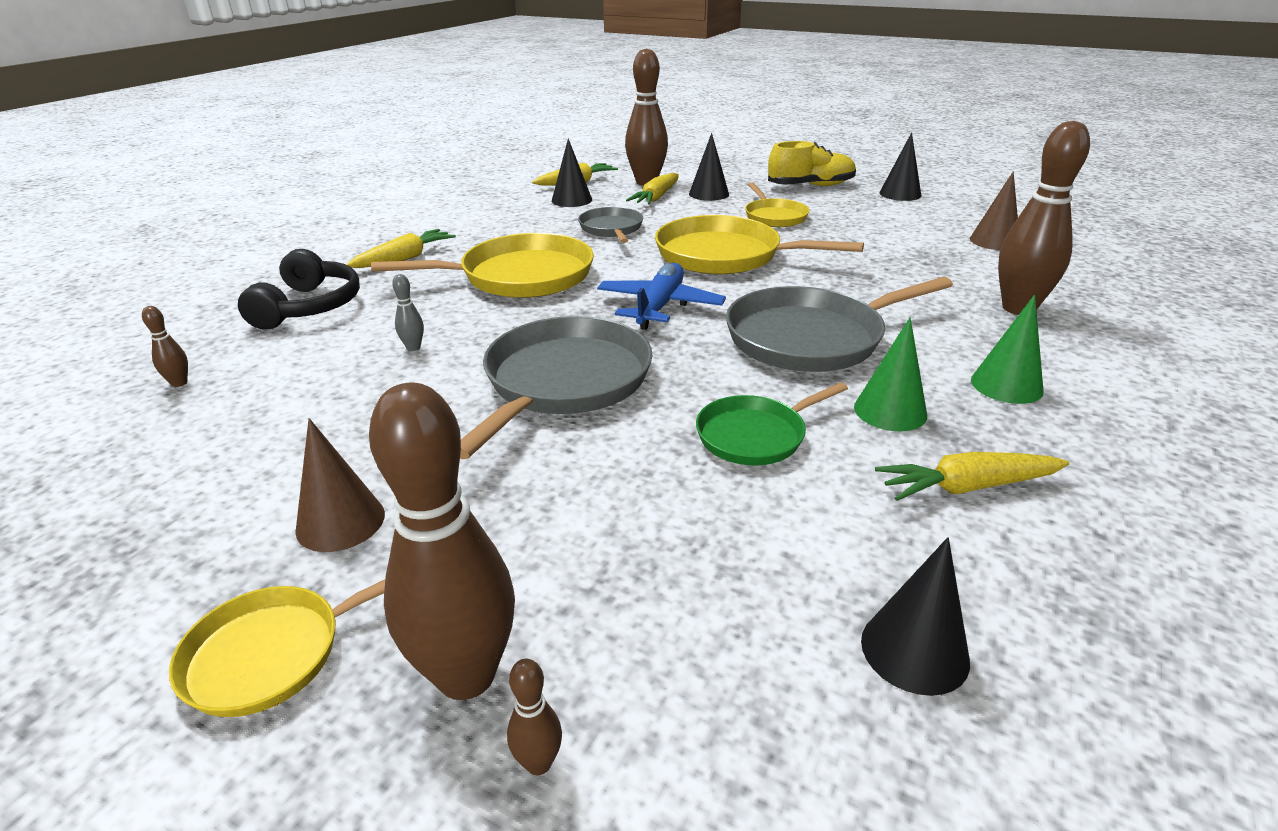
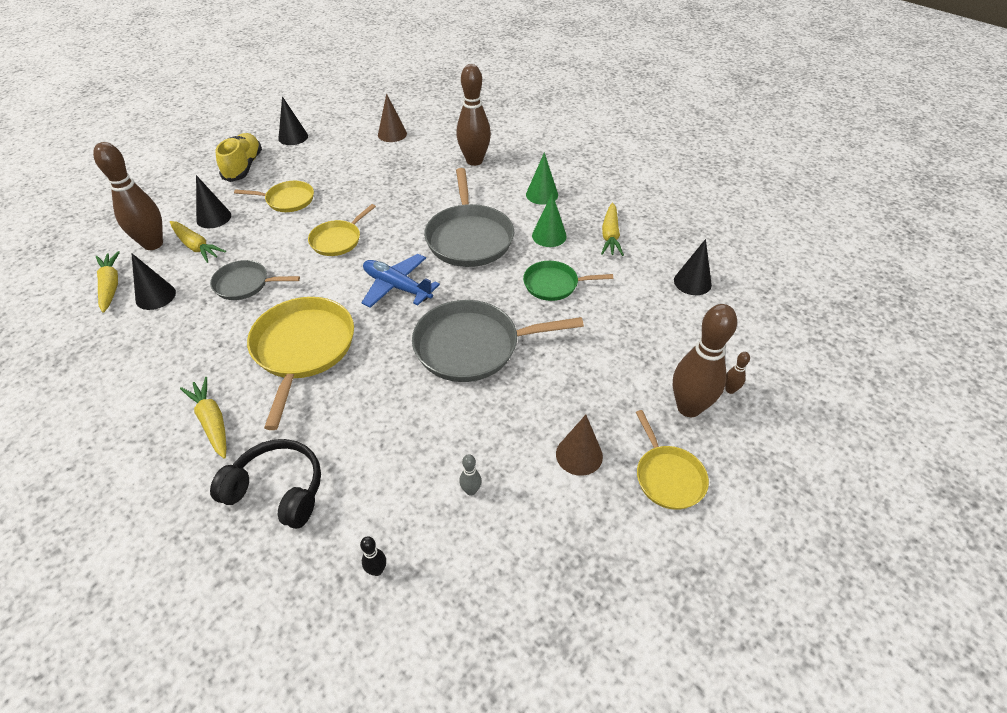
camera: 75 degrees left, 15 degrees up
brown bowling pin [142,306,188,387] -> black bowling pin [360,536,386,576]
grey bowling pin [392,274,424,351] -> grey bowling pin moved to [459,454,482,496]
grey pan [460,316,652,459] -> grey pan turned 45 degrees counterclockwise [412,300,584,382]
yellow pan [655,215,864,274] -> yellow pan [308,204,376,256], size x0.57
green pan [696,382,848,465] -> green pan turned 105 degrees clockwise [523,261,613,301]

